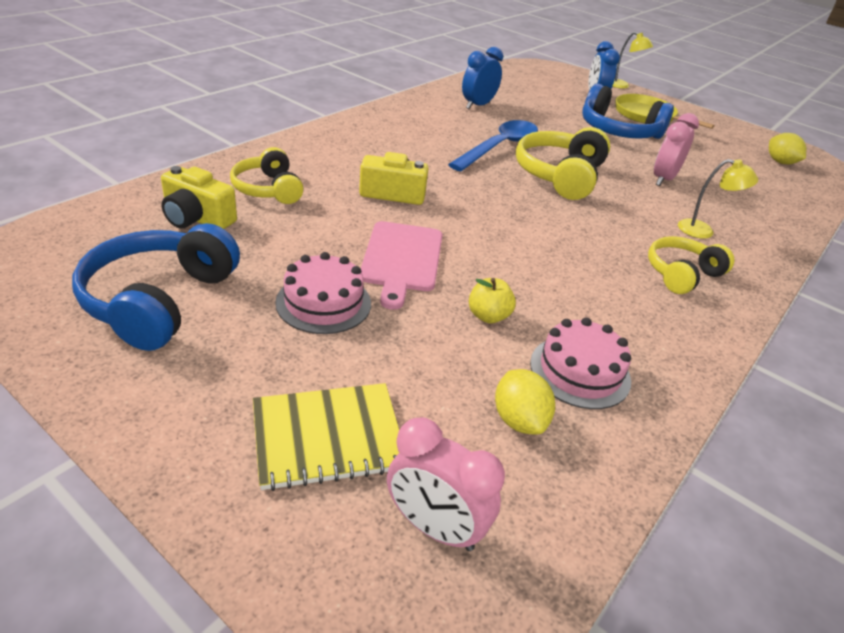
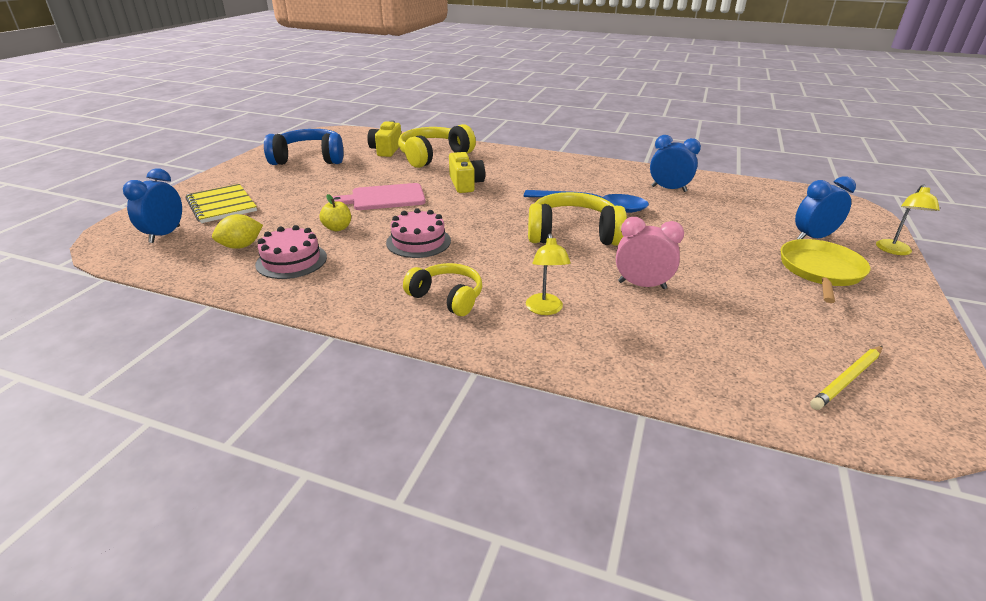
camera: 75 degrees right, 5 degrees down
yellow headphones [230,147,304,204] -> yellow headphones [398,124,476,168], size x1.56
pink cake [275,252,371,334] -> pink cake moved to [386,208,451,258]
pink clock [387,417,505,551] -> blue clock [123,168,182,243]
blue headphones [582,84,674,139] -> none
yellow lemon [769,133,806,164] -> yellow pencil [810,346,883,410]

